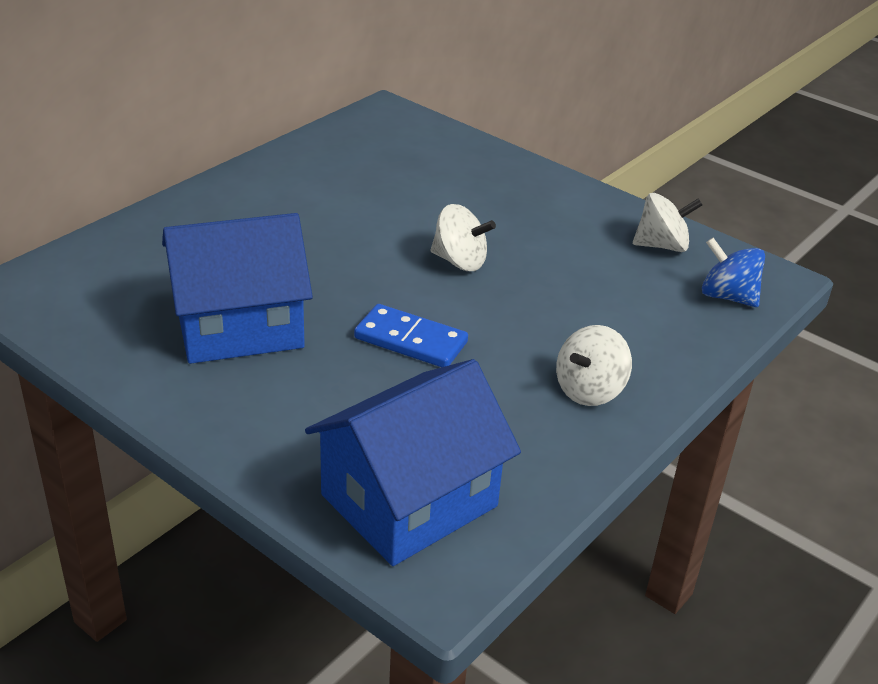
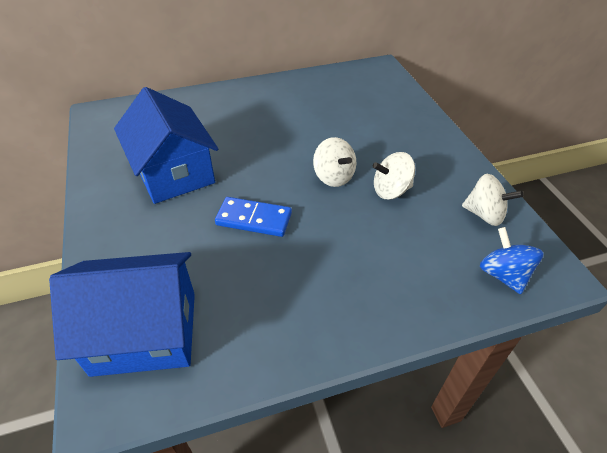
camera: 35 degrees right, 10 degrees up
blue house [162,213,313,364] -> blue house turned 45 degrees clockwise [114,87,218,204]
blue domino [354,304,468,367] -> blue domino turned 45 degrees counterclockwise [215,197,292,237]
white spinning top [556,325,632,406] -> white spinning top moved to [373,152,415,199]

